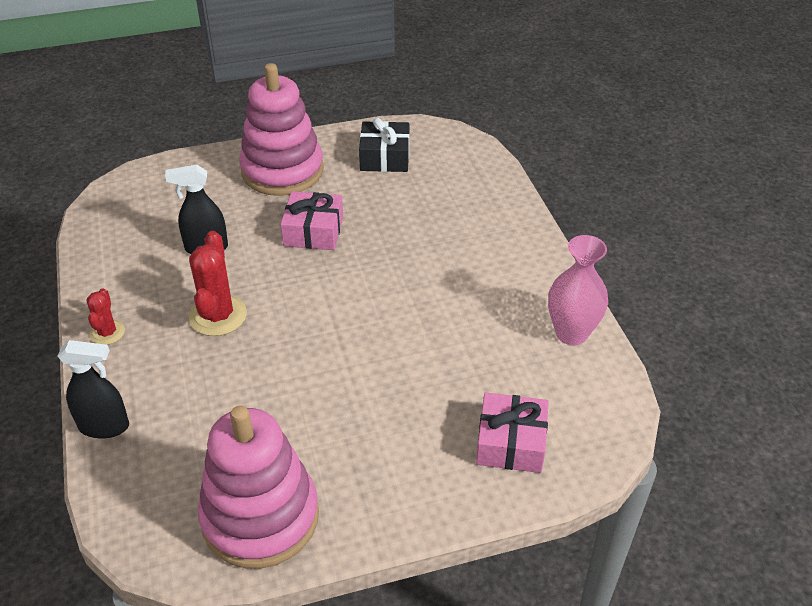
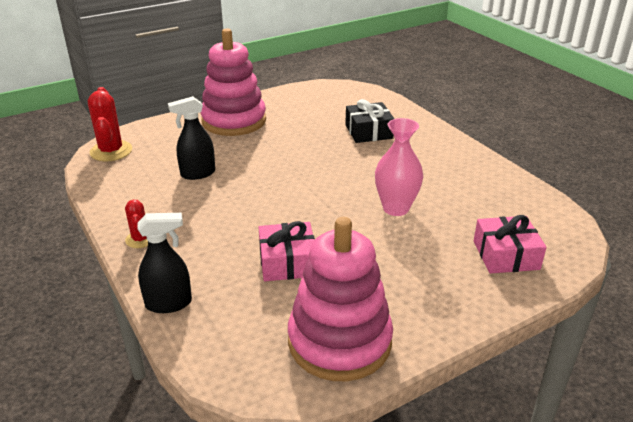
camera: 15 degrees left, 10 degrees down
red cactus [189,231,247,336] -> red cactus moved to [88,87,132,162]
pink gift [280,191,343,250] -> pink gift moved to [258,221,315,281]
black gift [359,118,409,172] -> black gift moved to [345,99,394,143]
pink vase [548,235,608,345] -> pink vase moved to [375,118,423,216]

